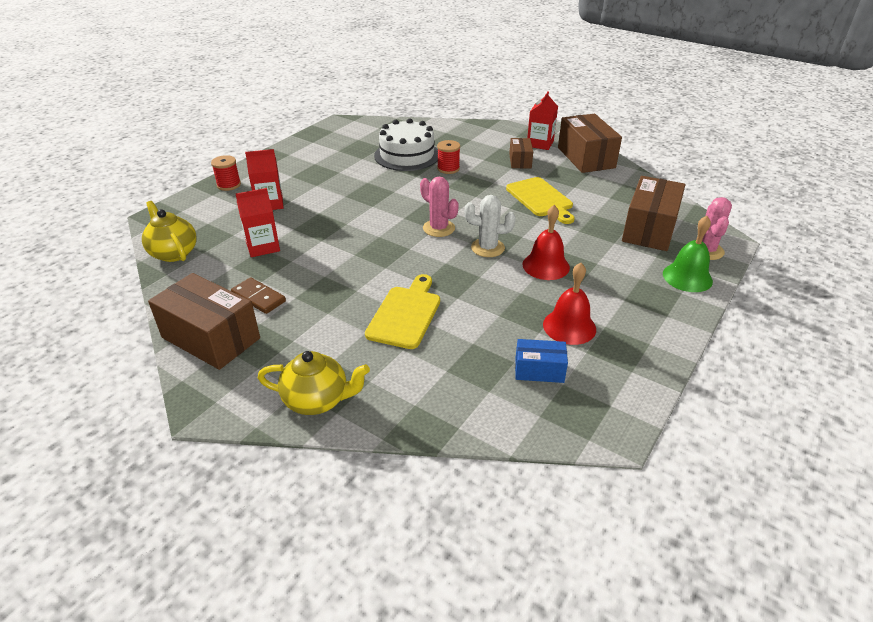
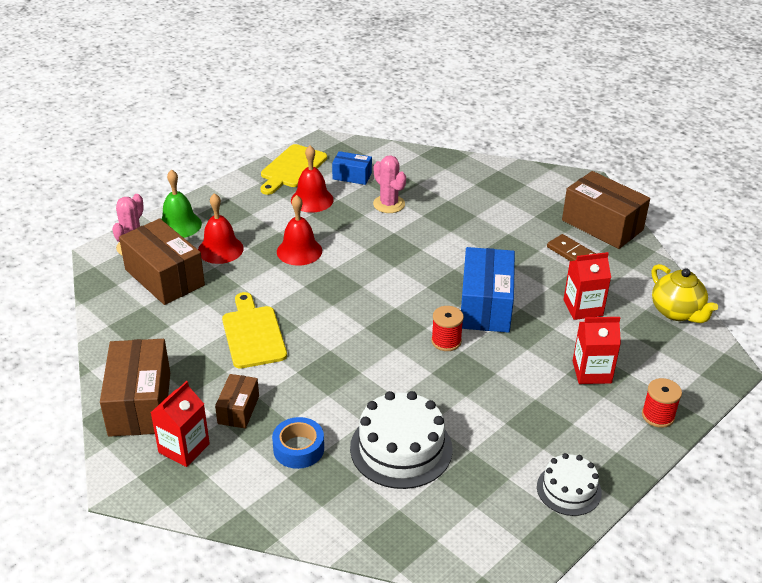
camera: 170 degrees left, 0 degrees up
yellow teapot [258,351,370,415] -> none
yellow cutting board [365,274,440,349] -> yellow cutting board moved to [260,144,327,195]
pink cactus [420,177,459,237] -> pink cactus moved to [373,155,406,213]
red spool [437,140,460,174] -> red spool moved to [431,306,464,351]
white cactus [465,195,515,257] -> none
brown box [622,176,685,251] -> brown box turned 75 degrees counterclockwise [119,219,205,305]
none -> red bell [198,193,244,264]
none -> blue tape [272,417,324,469]
none -> blue box [461,247,515,333]
none -> white cake [537,453,602,516]

